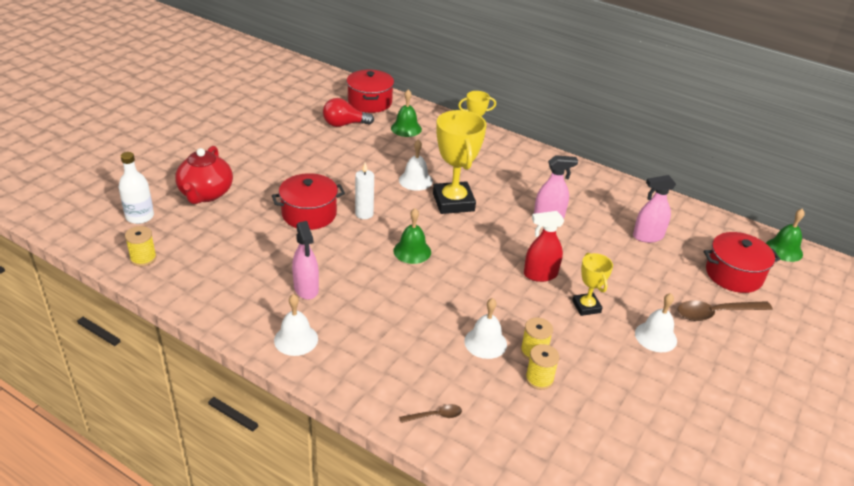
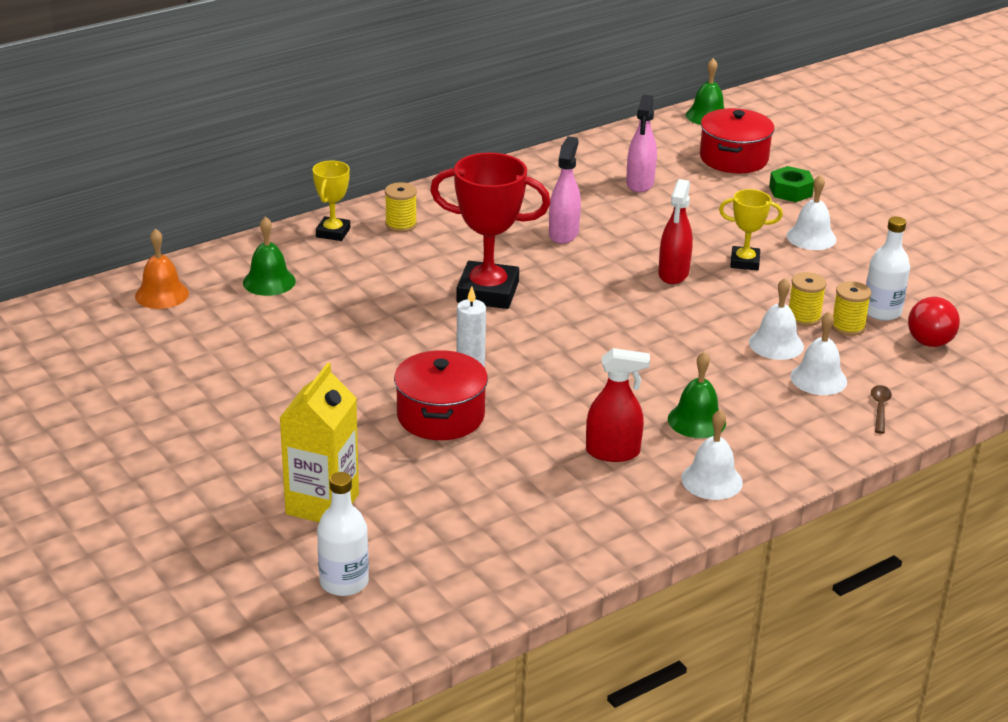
camera: 65 degrees left, 5 degrees down
yellow spool [125,226,157,267] -> yellow spool moved to [385,182,417,232]
red teapot [175,146,233,204] -> yellow carton [280,363,359,522]
pink spray bottle [292,221,319,300] -> red spray bottle [586,348,650,462]
red light bulb [323,98,374,127] -> red light bulb moved to [908,296,960,347]
red pot [347,69,394,113] -> orange bell [135,229,189,309]
green bell [393,208,431,264] -> green bell moved to [668,352,726,438]
white bell [399,139,433,191] -> white bell moved to [790,312,847,395]
yellow trophy [433,110,487,214] -> red trophy [430,153,551,309]
brown spoon [677,300,773,321] -> green nut [769,166,814,202]
none -> white bottle [866,216,910,321]

